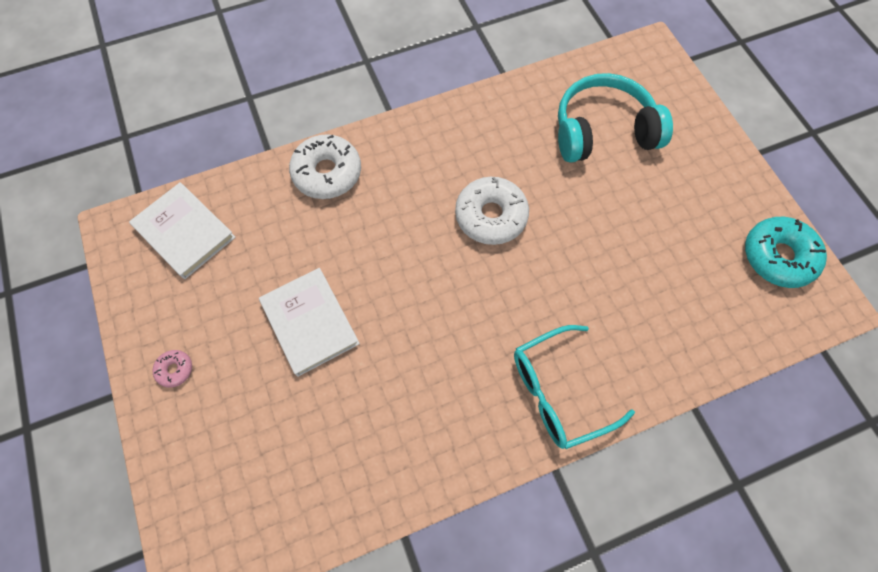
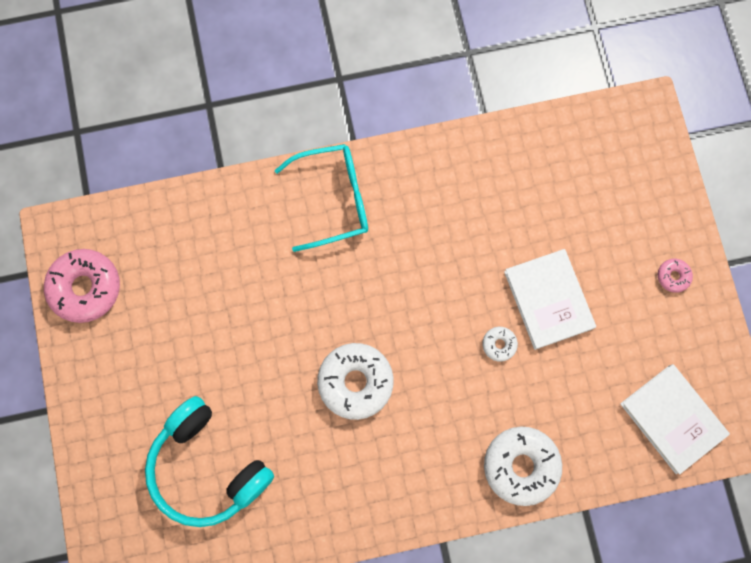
camera: 170 degrees left, 10 degrees up
turquoise headphones [558,73,673,163] -> turquoise headphones turned 45 degrees clockwise [145,396,274,527]
turquoise donut [745,217,827,288] -> pink donut [44,249,120,323]
none -> white donut [482,327,518,362]

